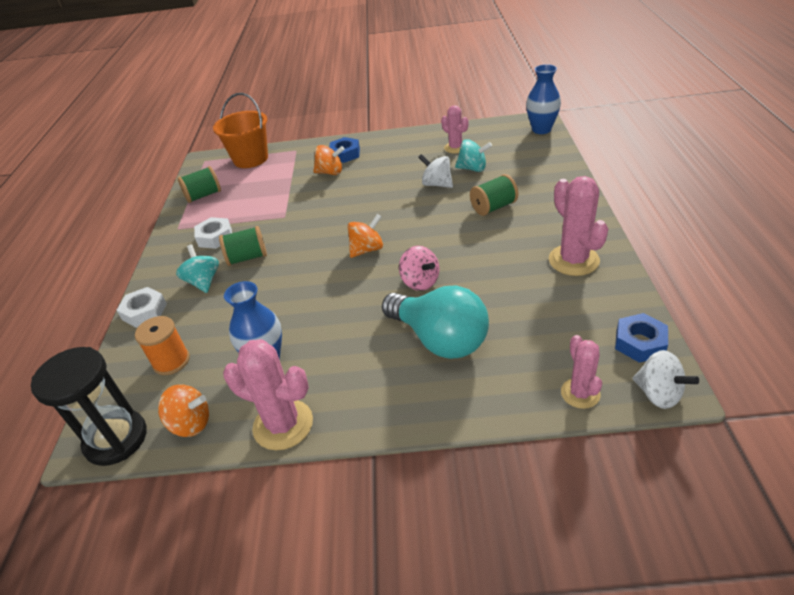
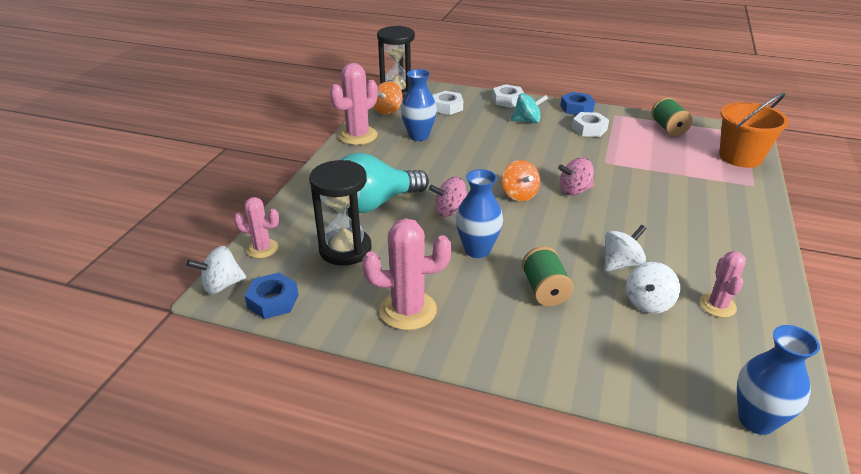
camera: 105 degrees right, 5 degrees down
orange spool [135,316,190,375] -> white nut [432,91,463,115]
green spool [219,226,267,266] -> none
orange spinning top [313,145,345,175] -> none
blue nut [329,137,360,163] -> blue nut moved to [560,92,595,115]
pink cactus [441,105,468,153] -> pink cactus turned 60 degrees counterclockwise [700,251,746,317]
turquoise spinning top [455,139,492,172] -> white spinning top [626,262,680,314]
none -> black hourglass [309,160,371,266]
none -> blue vase [456,169,503,258]
none -> pink spinning top [558,158,594,196]

